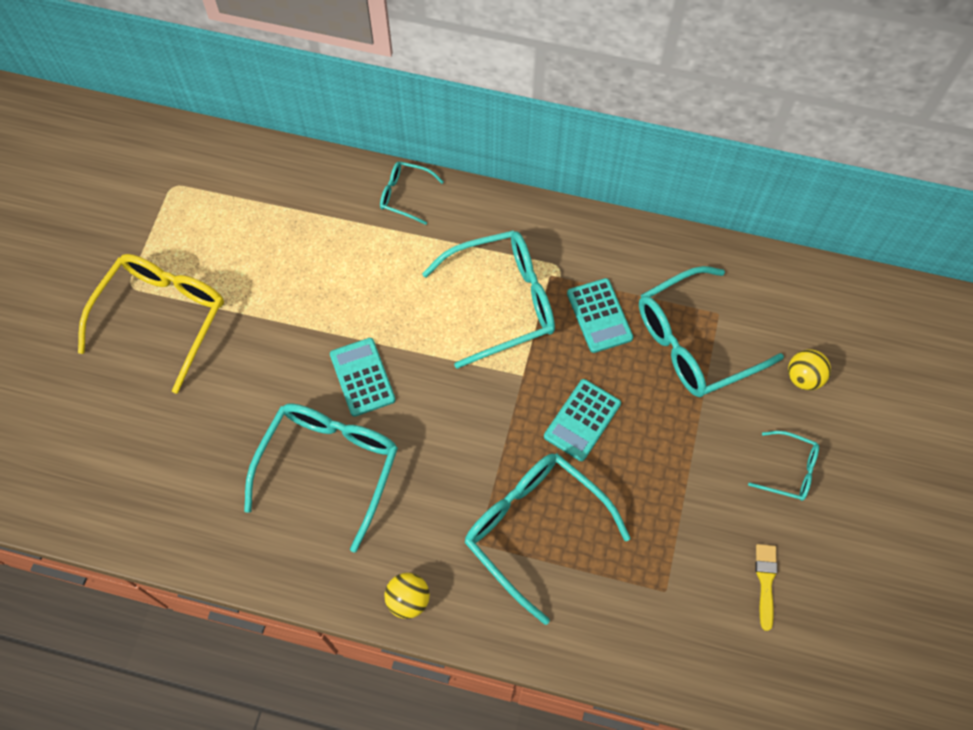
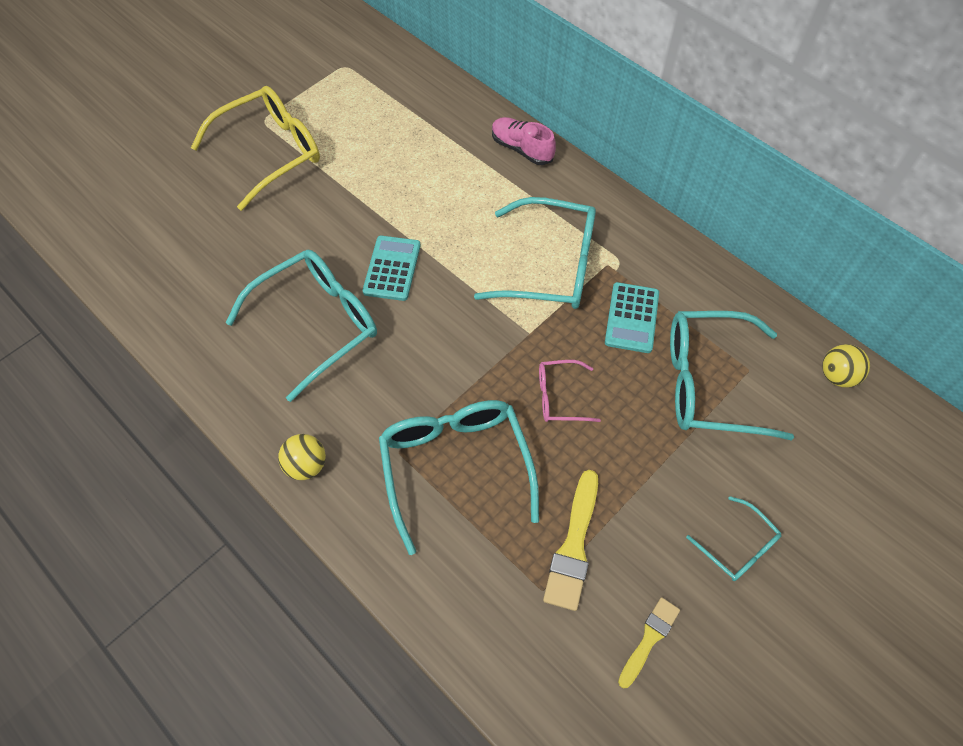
camera: 30 degrees right, 5 degrees down
turquoise glasses [380,162,444,225] -> pink shoe [492,117,556,165]
turquoise calculator [544,379,621,461] -> pink glasses [539,360,601,422]
yellow ball [788,349,831,390] -> yellow ball moved to [822,344,870,387]
none -> yellow brush [543,470,598,611]

